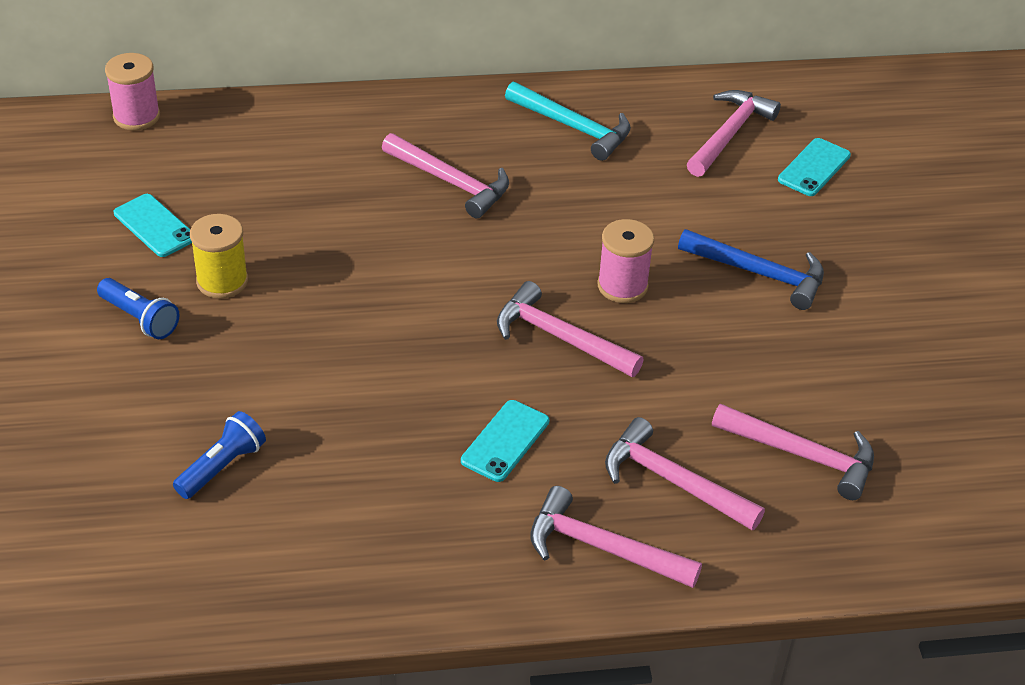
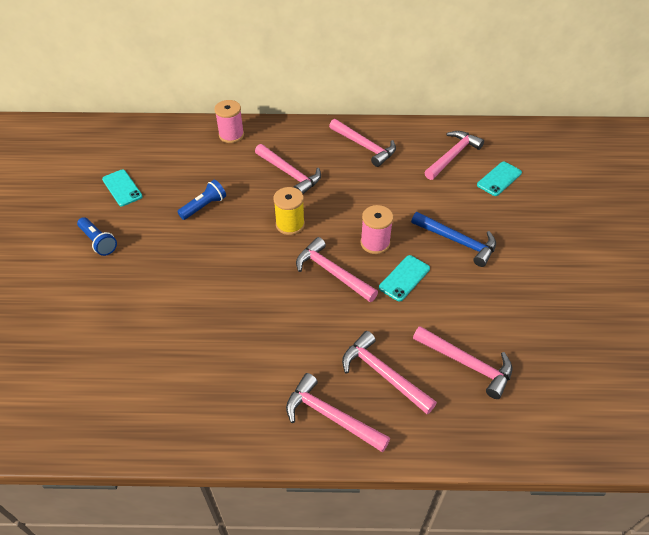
camera: 10 degrees right, 5 degrees up
pink spool [105,53,160,130] -> pink spool moved to [214,100,244,143]
blue flashlight [173,411,266,499] -> blue flashlight moved to [177,180,226,220]
yellow spool [190,214,248,299] -> yellow spool moved to [273,187,305,235]
turquoise phone [461,400,549,482] -> turquoise phone moved to [379,255,430,302]
turquoise hammer [505,82,631,161] -> pink hammer [329,119,396,167]

